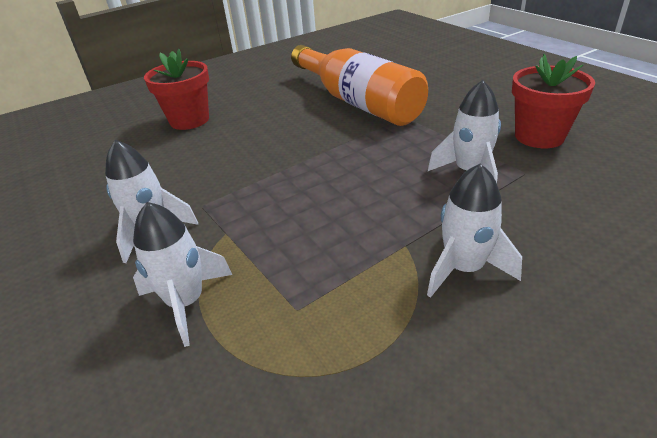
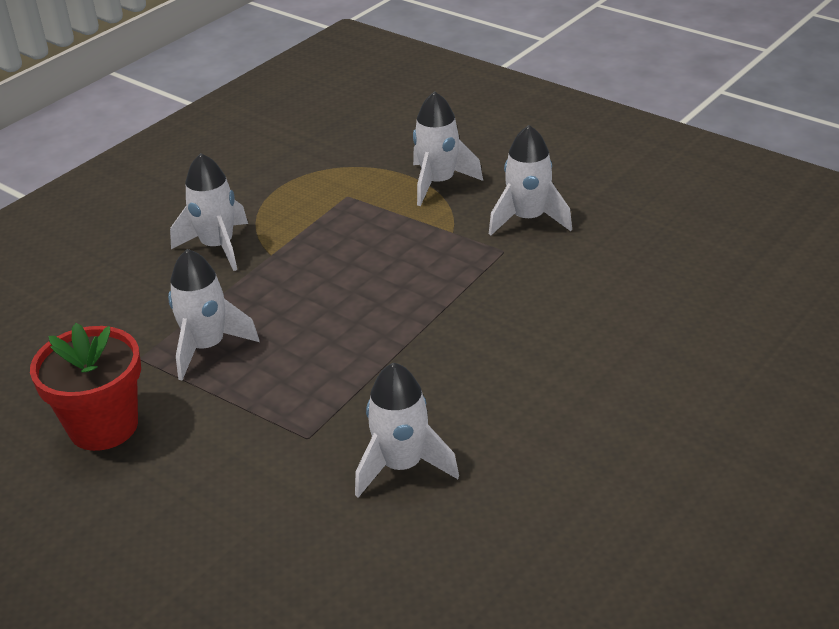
camera: 160 degrees right, 0 degrees up
red flower pot [144,49,209,130] -> none
orange bottle [291,45,428,126] -> white rocket [355,362,459,498]

